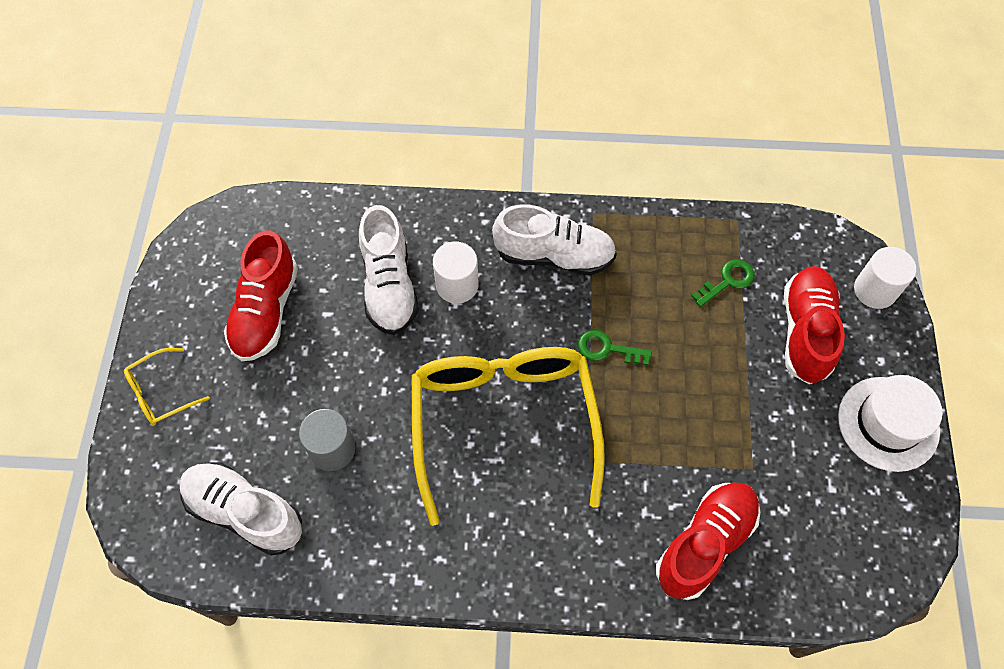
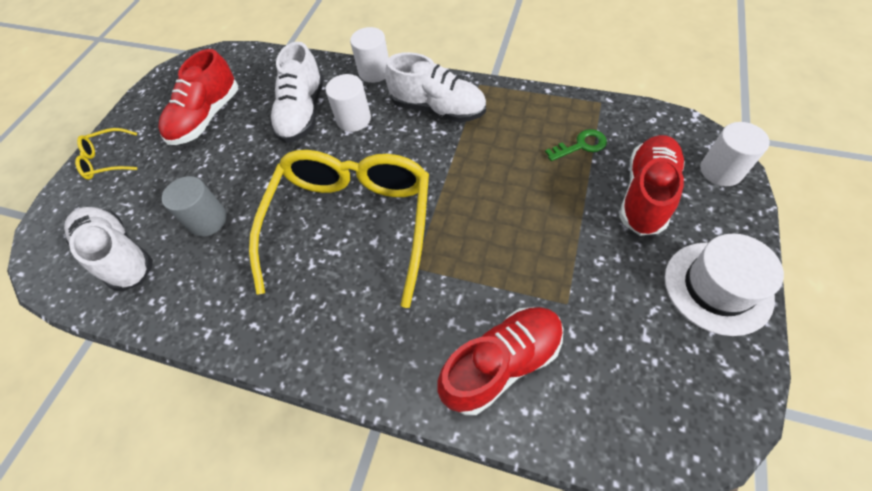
camera: 20 degrees right, 5 degrees down
green key [578,330,652,366] -> none
none -> white cylinder [350,27,389,83]

